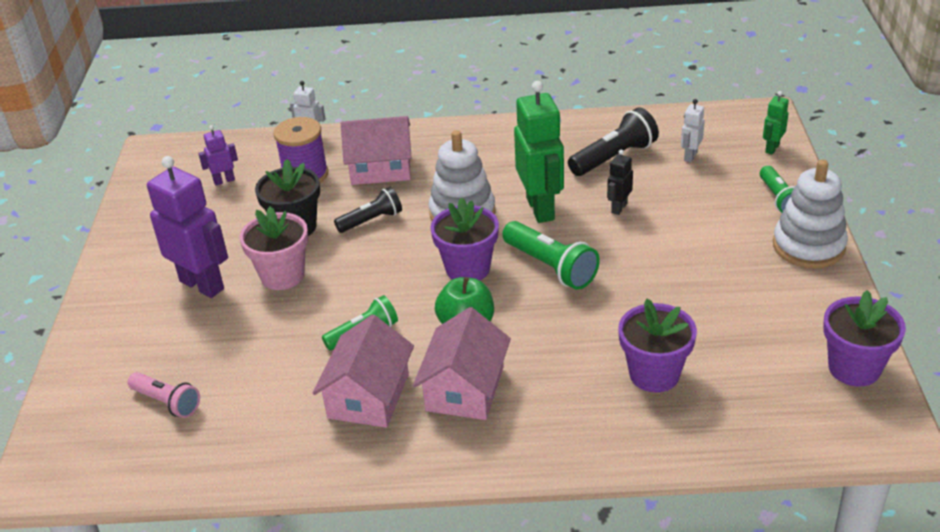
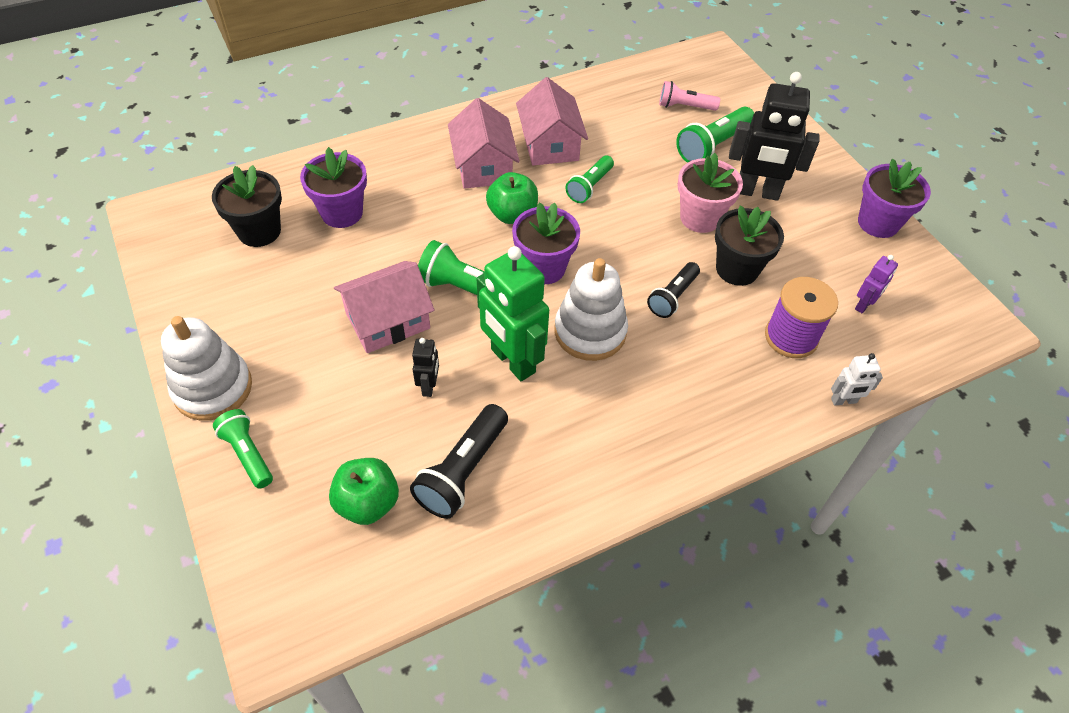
camera: 150 degrees right, 15 degrees up
purple robot [147,156,228,298] -> black robot [729,72,820,201]
pink house [341,116,412,185] -> pink house moved to [334,261,435,353]
white robot [681,99,705,162] -> green apple [329,458,399,525]
green robot [763,91,789,155] -> none
purple flower pot [823,290,906,387] -> purple flower pot moved to [858,159,931,238]
none -> black flower pot [212,165,282,247]
none -> green flashlight [676,107,754,163]

